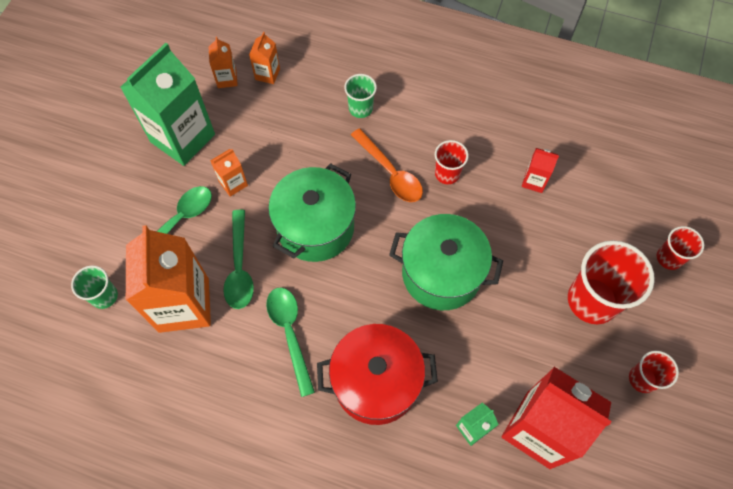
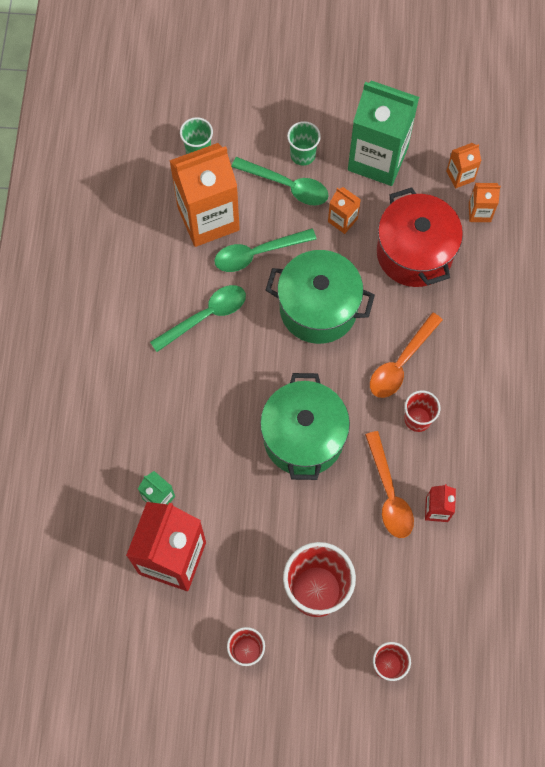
camera: 75 degrees right, 5 degrees up
red pot [317,324,438,425] -> red pot moved to [377,188,463,287]
green cup [344,74,377,118] -> green cup moved to [287,121,321,166]
none -> orange spoon [365,431,414,538]

